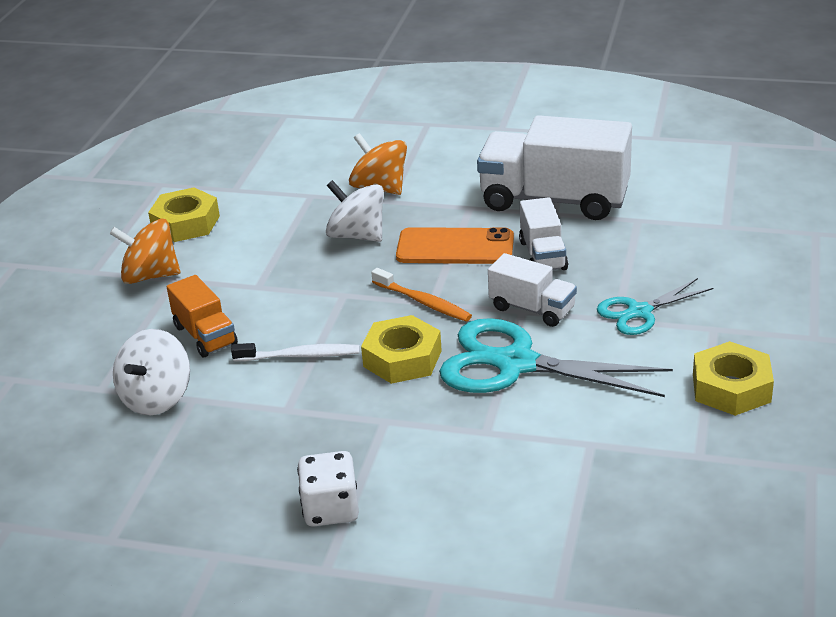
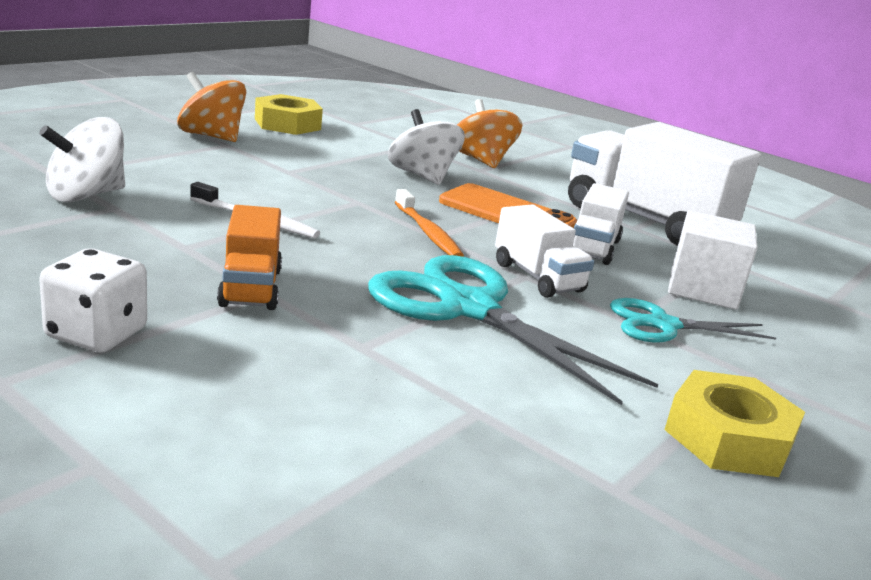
camera: 20 degrees right, 10 degrees down
orange truck [167,275,238,357] -> orange truck moved to [217,205,282,310]
yellow nut [361,315,442,384] -> none
none -> white cube [668,210,757,310]

